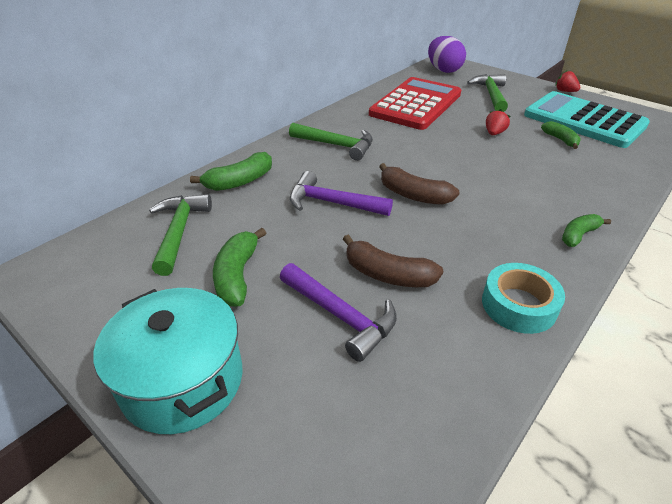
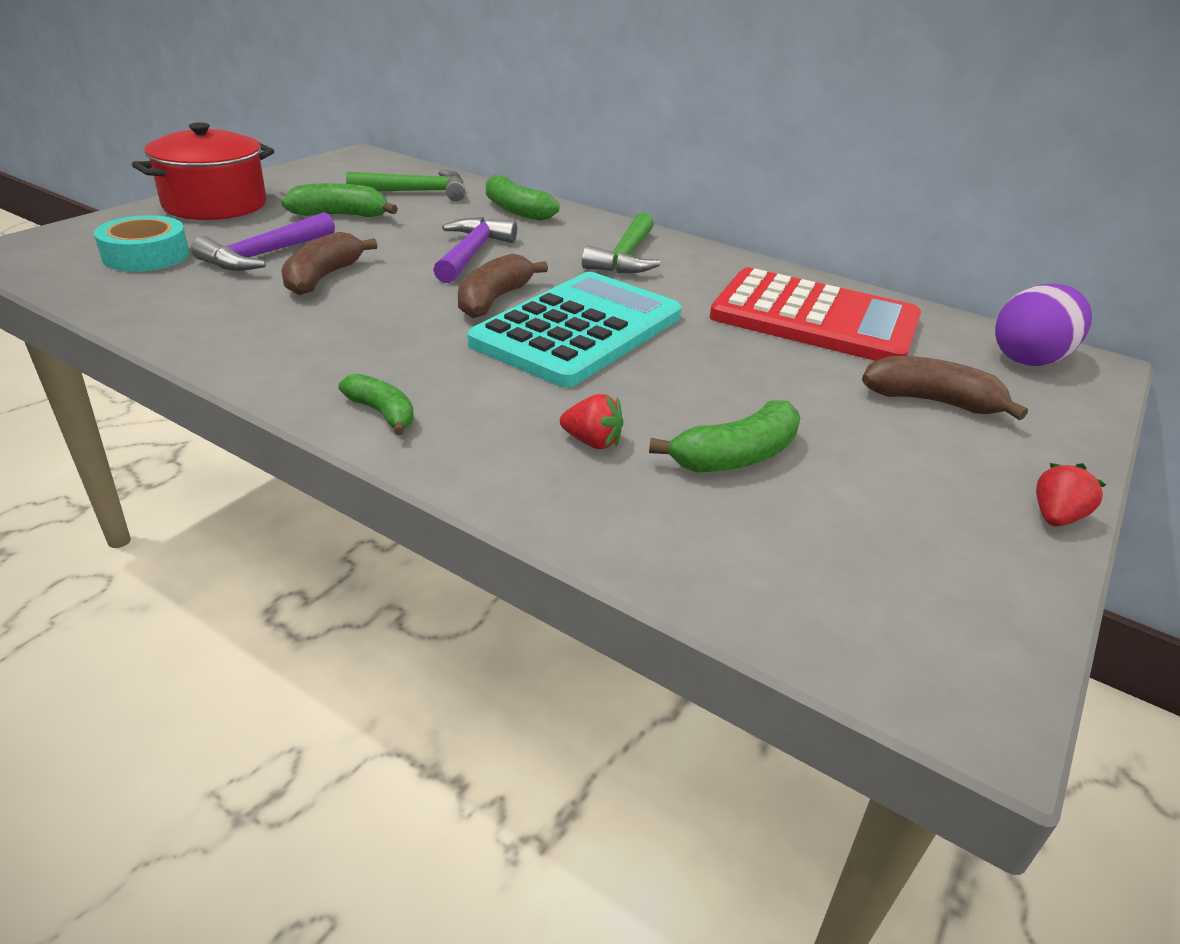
camera: 80 degrees right, 5 degrees down
turquoise pot [93,288,243,434] -> red pot [132,122,274,220]
green hammer [467,74,508,112] -> brown banana [862,356,1028,420]
turquoise tape [482,263,565,334] -> turquoise tape moved to [94,215,189,272]
red strawberry [486,109,510,135] -> red strawberry moved to [560,394,623,449]
turquoise calculator [524,91,650,148] -> turquoise calculator moved to [467,272,682,387]
green banana [541,121,581,149] -> green banana [649,400,800,472], size x1.51

